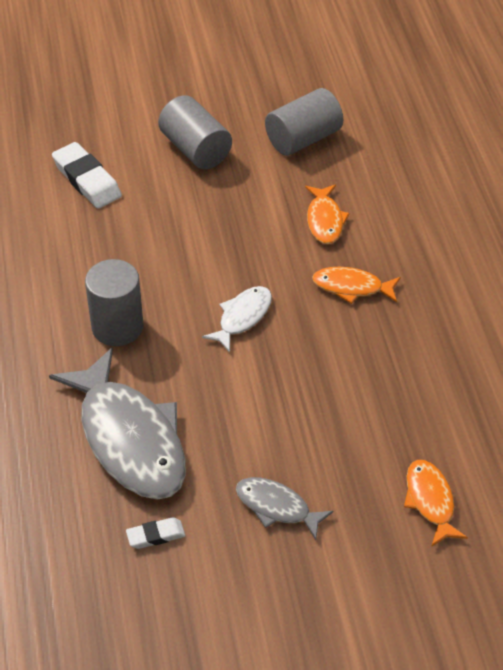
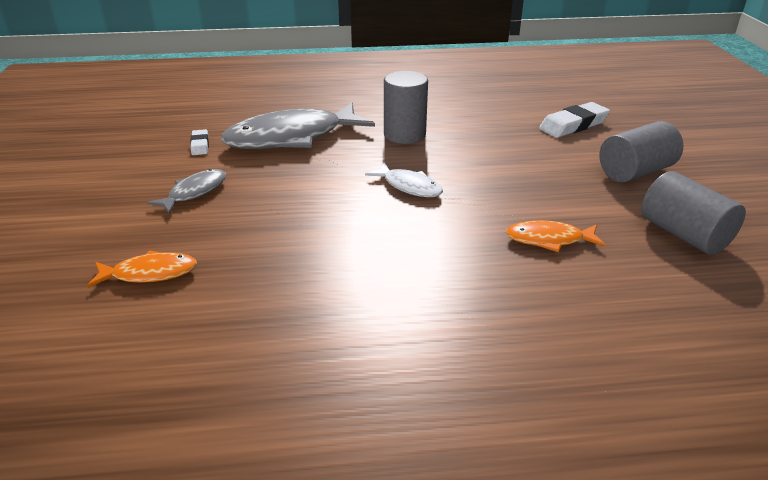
camera: 95 degrees right, 15 degrees down
orange fish [312,267,401,304] -> none

